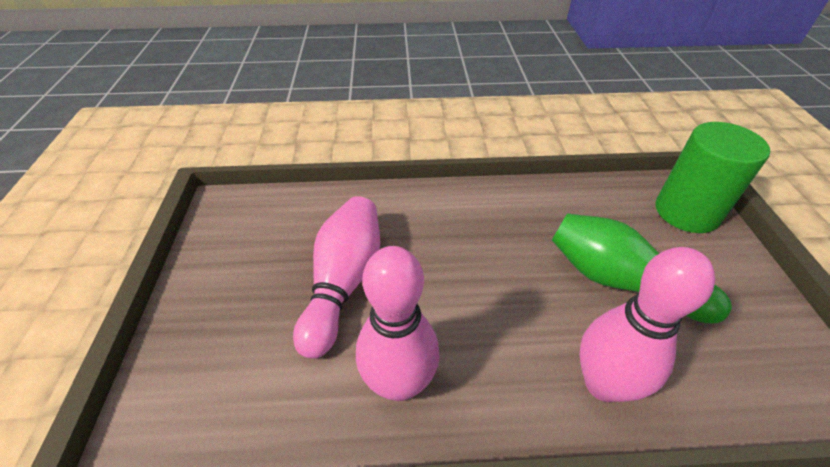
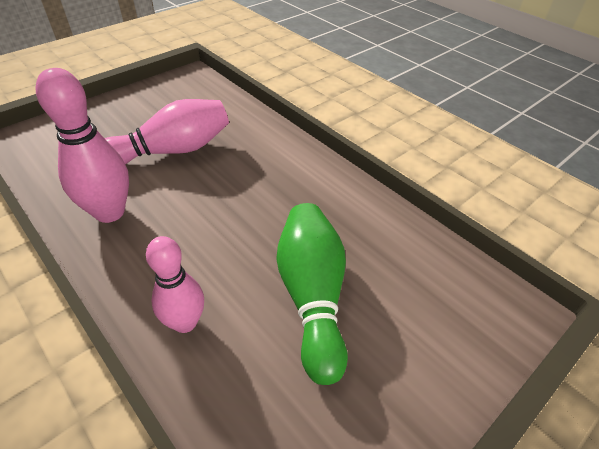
camera: 50 degrees right, 0 degrees up
pink bowling pin [579,247,715,402] -> pink bowling pin [146,236,204,333], size x0.66
green cylinder [656,122,770,233] -> none

